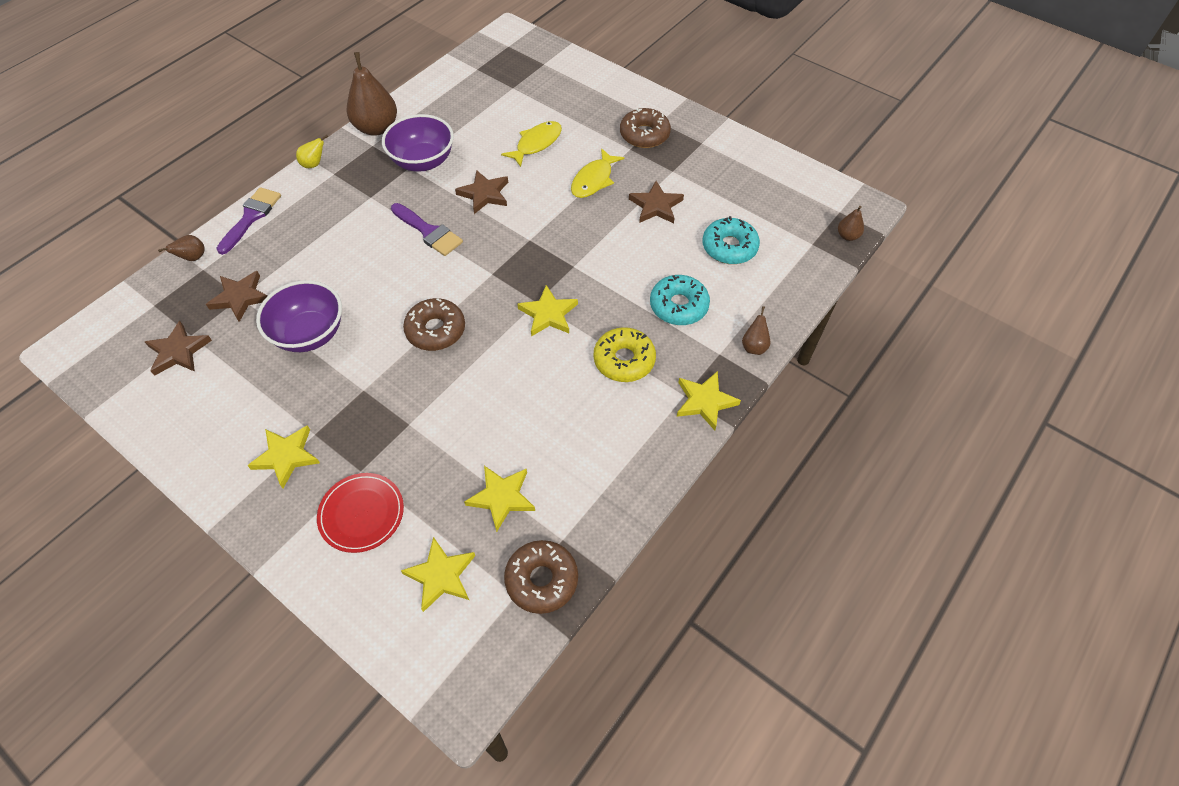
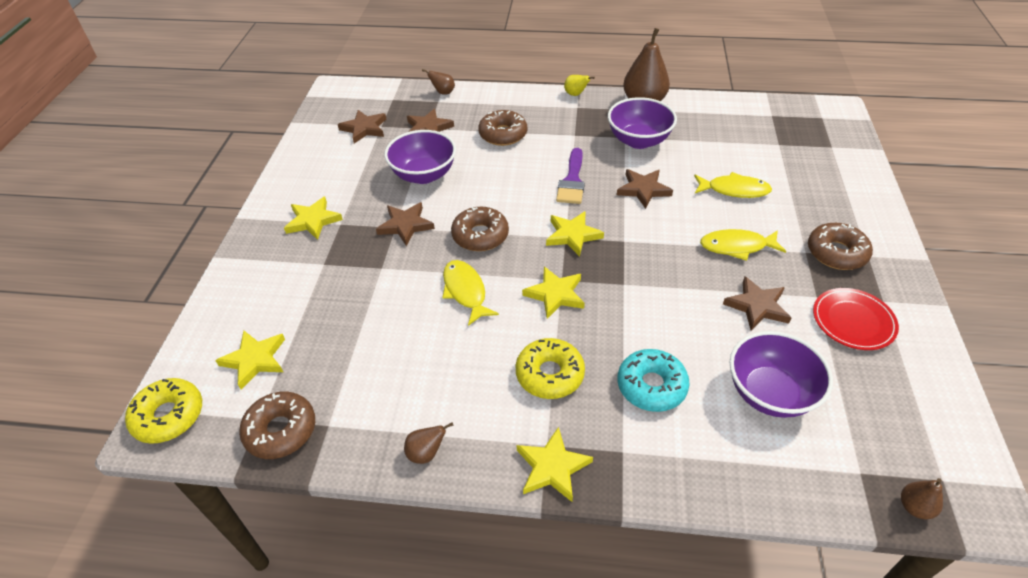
camera: 60 degrees right, 10 degrees down
purple brush [216,187,281,255] -> none
red plate [317,473,404,553] -> red plate moved to [813,288,899,350]
yellow star [464,466,535,532] -> yellow star moved to [546,211,604,257]
turquoise donut [703,216,760,264] -> purple bowl [730,331,833,418]
brown pear [742,306,771,355] -> brown pear moved to [404,422,453,464]
none -> yellow donut [125,378,202,444]
none -> brown star [376,202,435,246]
none -> yellow fish [442,260,499,326]
none -> brown donut [478,110,527,146]

